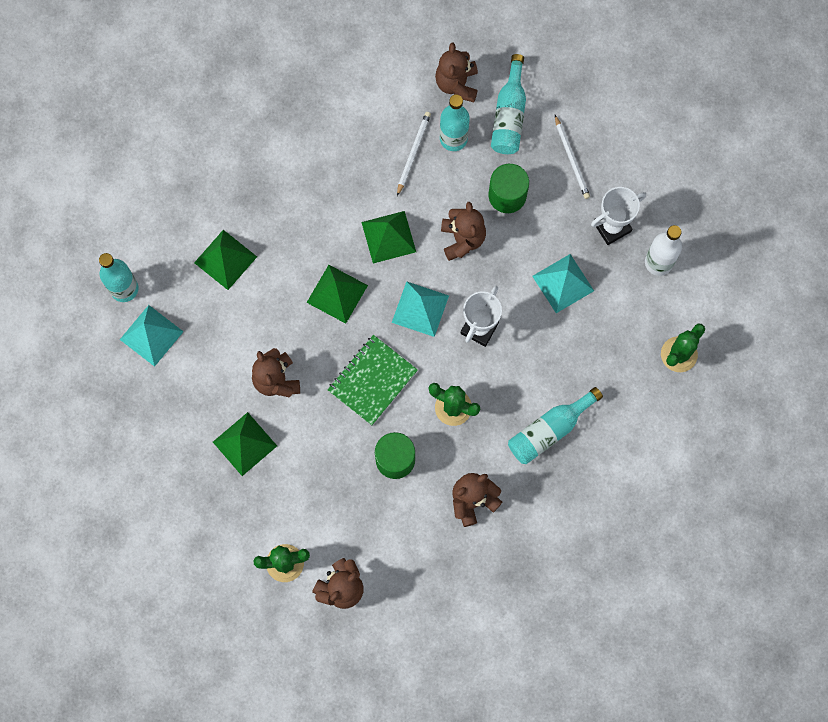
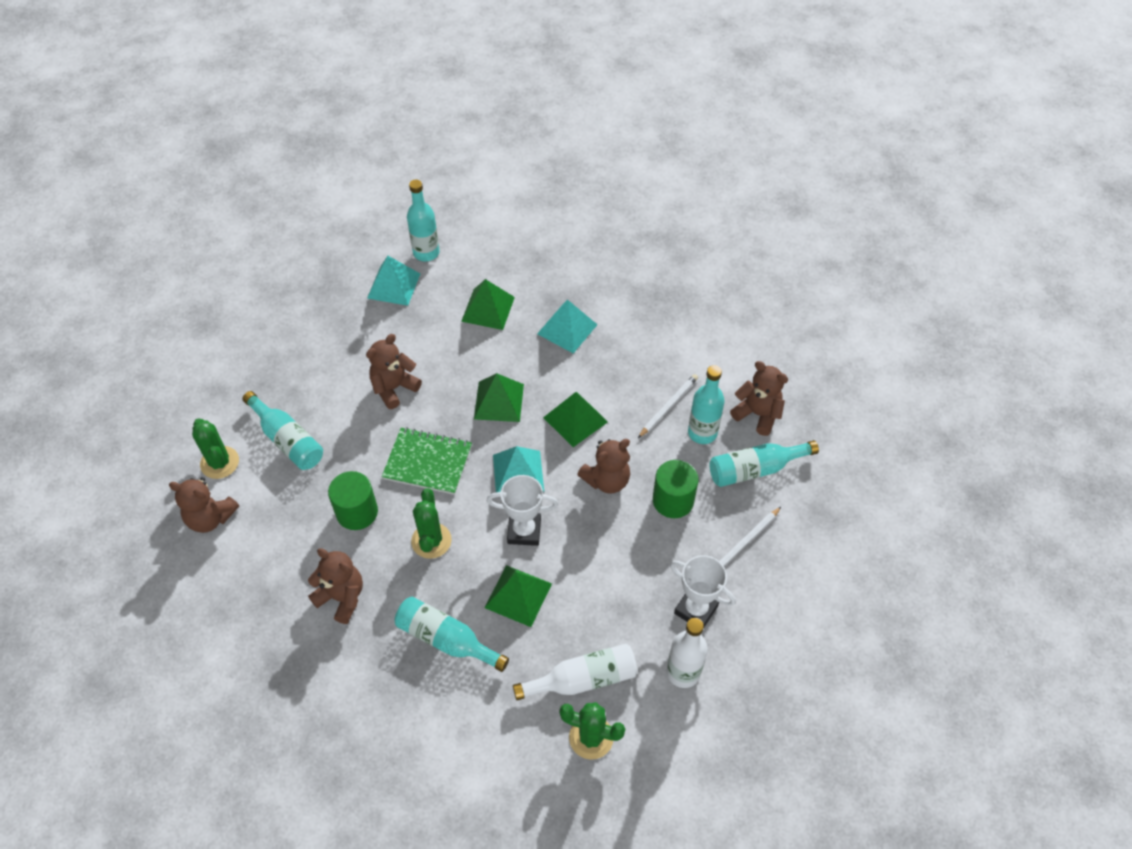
camera: 65 degrees right, 20 degrees down
green pyramid [213,412,277,476] -> green pyramid moved to [485,565,552,627]
white pencil [397,112,431,196] -> white pencil turned 45 degrees counterclockwise [638,374,698,438]
brown teddy bear [435,43,478,102] -> brown teddy bear turned 60 degrees clockwise [730,361,788,436]
turquoise pyramid [532,254,594,313] -> turquoise pyramid moved to [537,299,597,354]
none -> turquoise bottle [242,391,323,470]
none -> white bottle [513,644,637,700]

